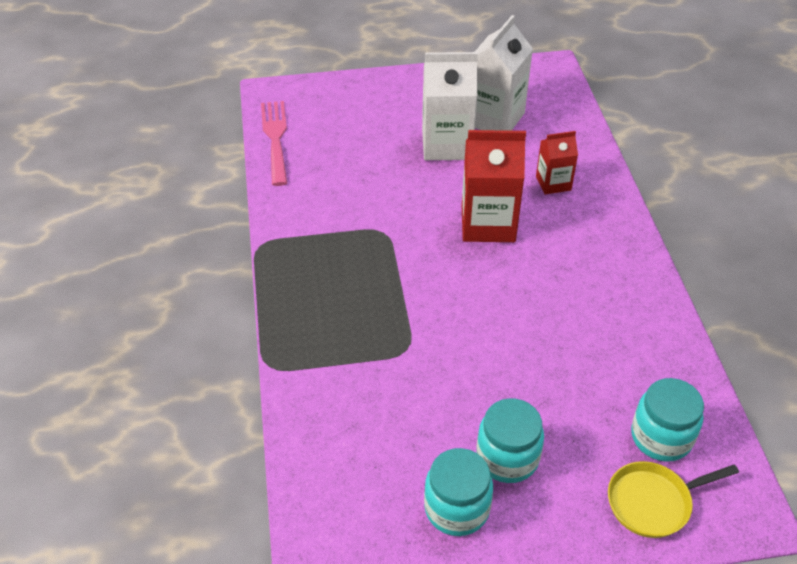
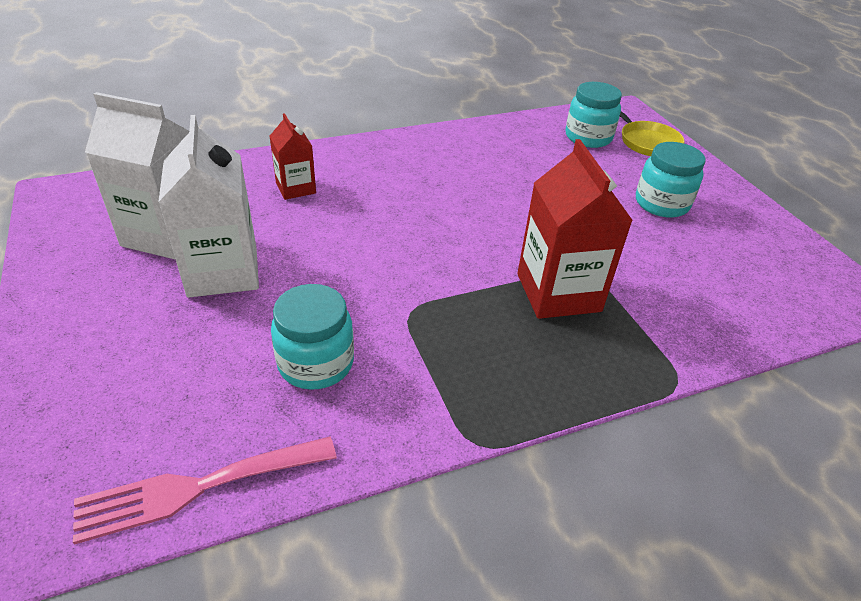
camera: 105 degrees left, 5 degrees down
turquoise jar [424,448,493,536] -> turquoise jar moved to [271,284,354,390]
red carton [462,130,526,242] -> red carton moved to [517,139,633,319]

